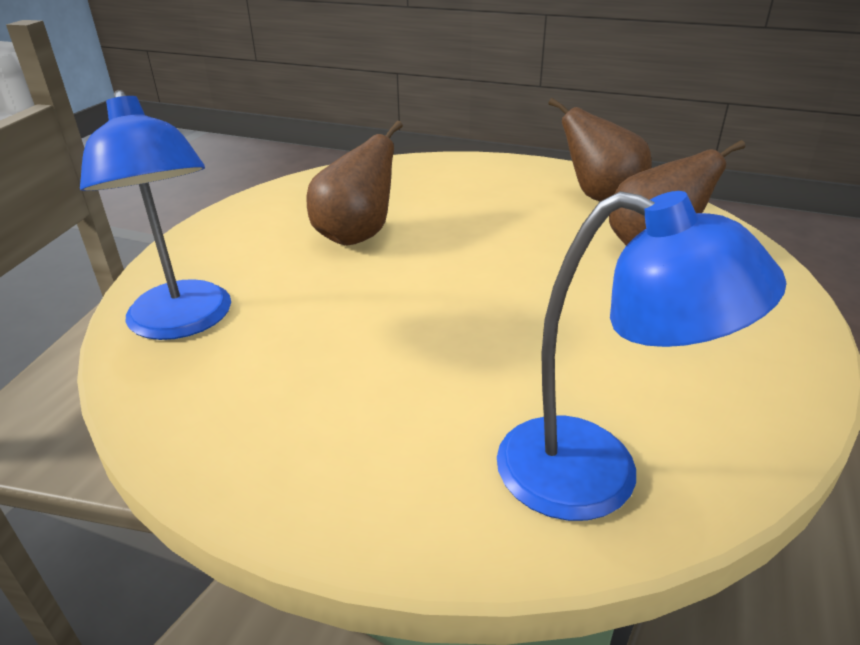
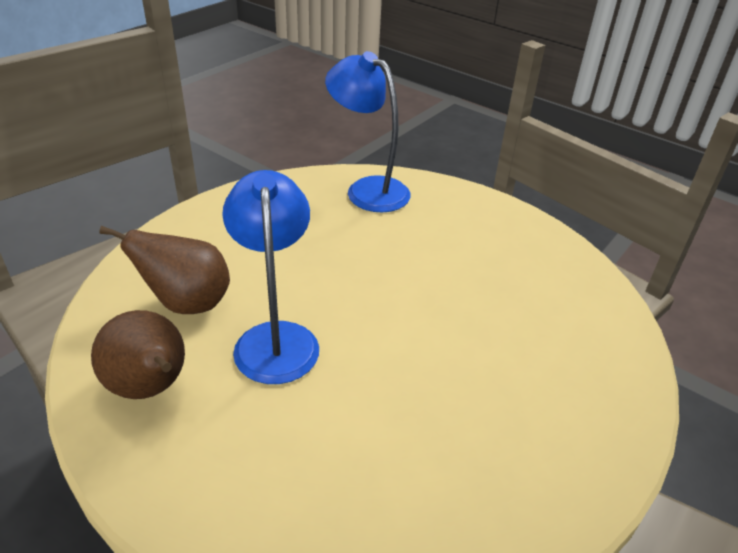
camera: 165 degrees left, 5 degrees up
blue lamp [80,90,231,340] -> blue lamp moved to [222,170,319,384]
brown pear [307,121,403,246] -> none

